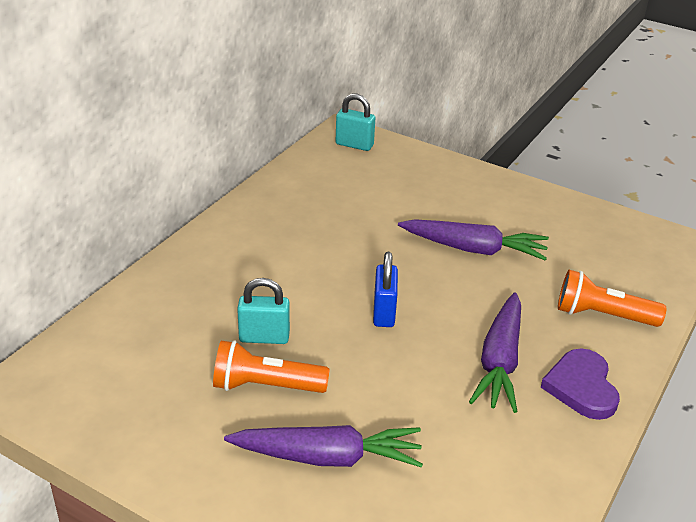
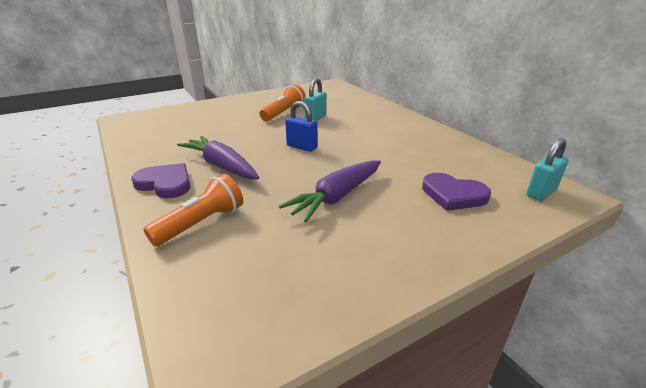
camera: 120 degrees right, 5 degrees down
purple carrot [224,425,423,468] -> none
none -> purple heart [422,173,491,211]

